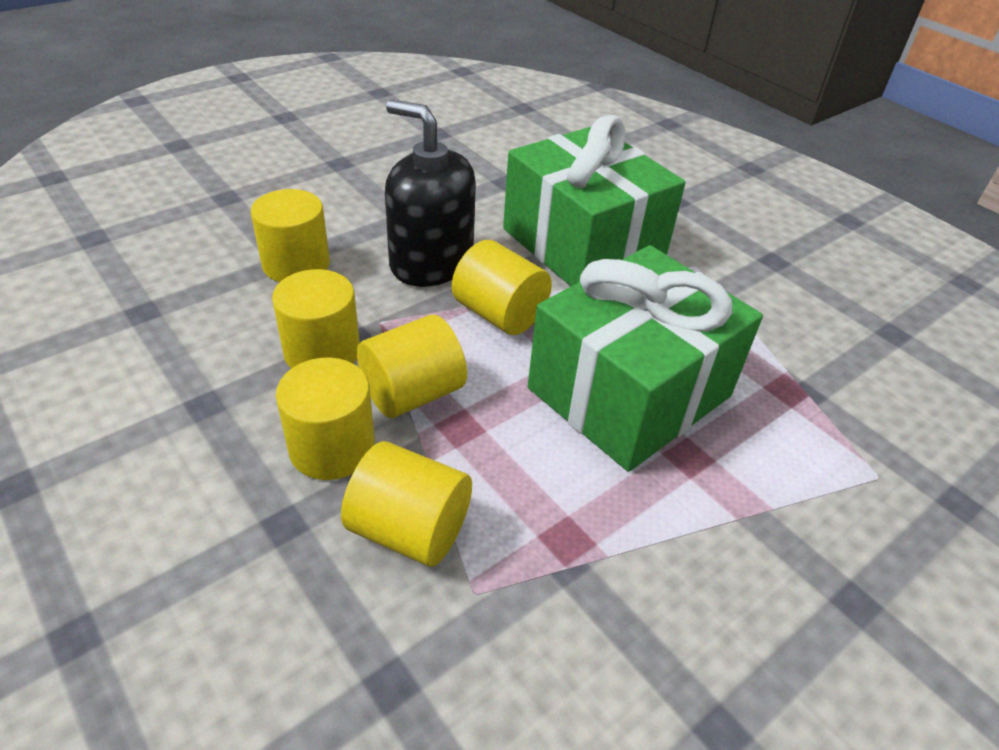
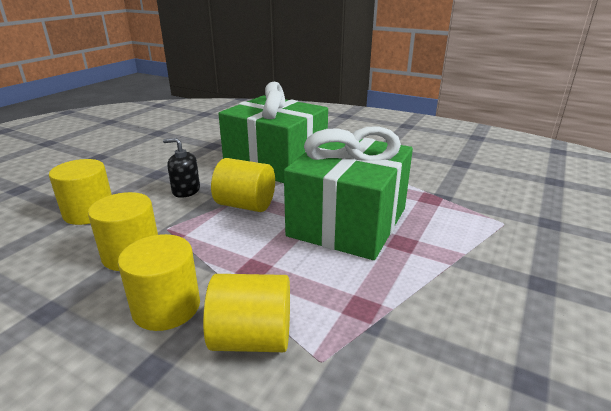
camera: 20 degrees left, 15 degrees down
yellow cylinder [357,315,467,418] -> none
black soap dispenser [385,100,476,287] -> black soap dispenser [163,138,200,198], size x0.51

